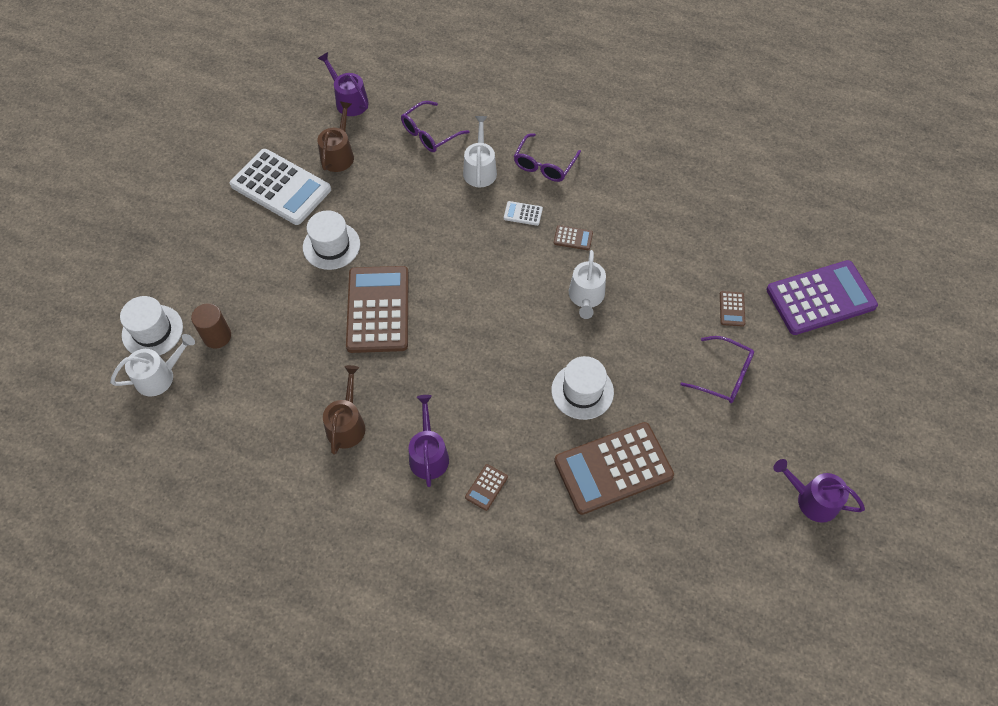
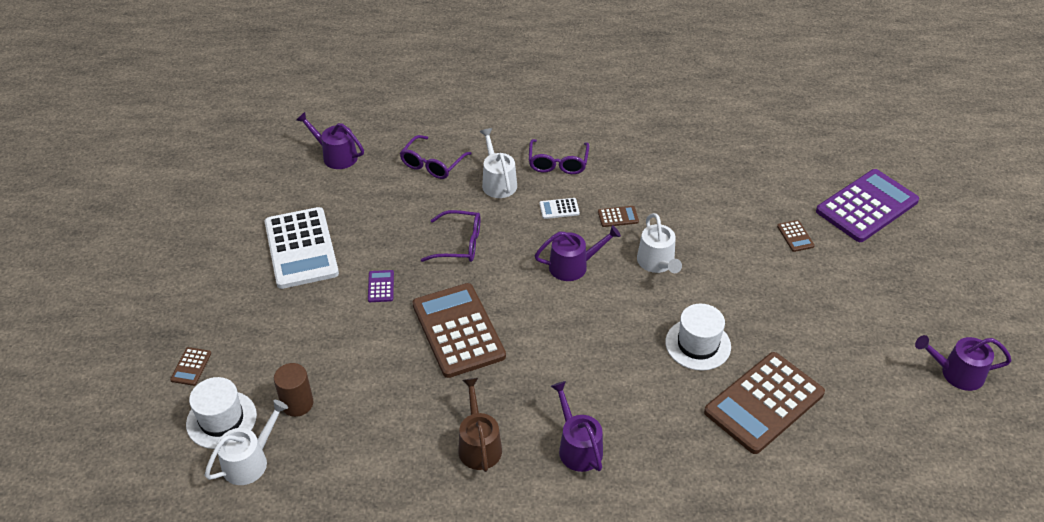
camera: 20 degrees left, 15 degrees down
white calculator [230,149,331,225] -> white calculator turned 60 degrees clockwise [264,207,339,289]
white hat [303,210,360,270] -> purple calculator [368,270,394,302]
brown watering can [317,101,354,172] -> none
brown calculator [465,464,508,511] -> brown calculator moved to [170,347,211,386]
purple glasses [680,336,754,403] -> purple glasses moved to [421,210,480,262]
none -> purple watering can [534,225,621,281]

